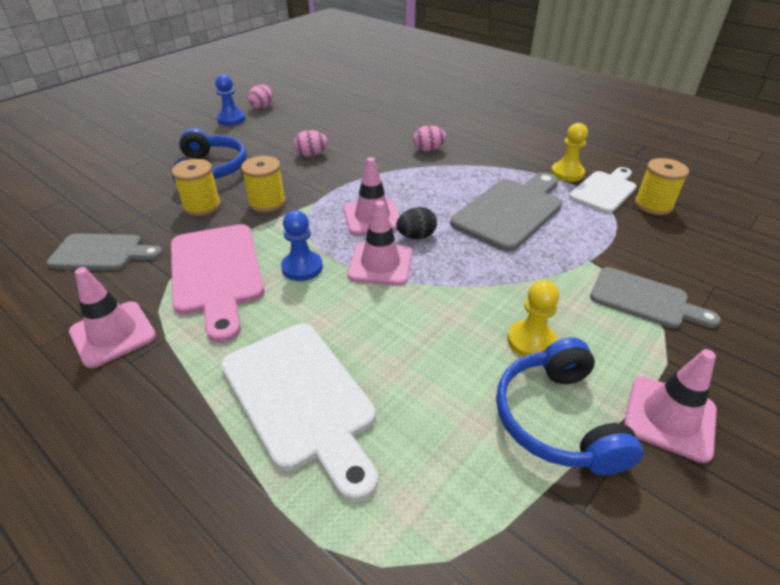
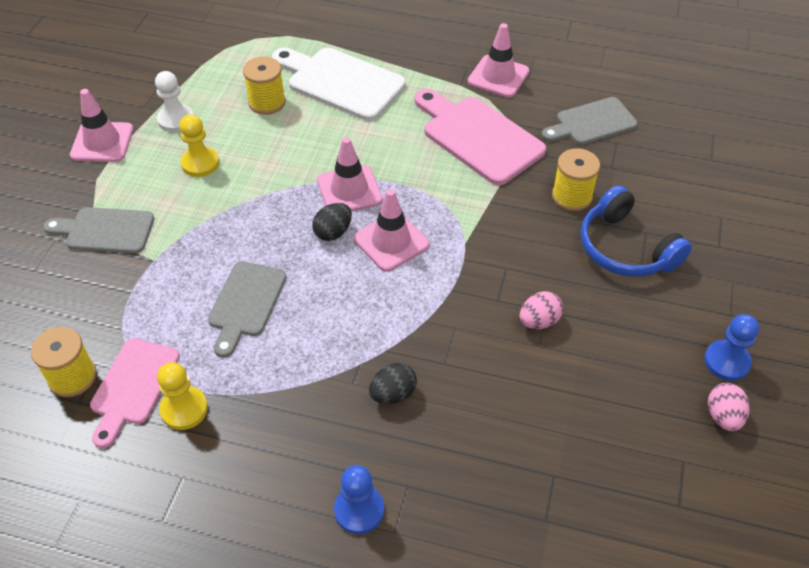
camera: 155 degrees right, 10 degrees up
yellow spool [241,156,286,212] -> yellow spool moved to [243,57,286,115]
blue pawn [281,210,323,281] -> blue pawn moved to [334,465,384,534]
pink egg [413,125,446,152] -> black egg [369,363,417,404]
grey cutting board [450,172,562,252] -> grey cutting board [208,261,286,358], size x0.65
blue headphones [496,338,643,475] -> white pawn [155,71,194,132]
white cutting board [569,167,636,213] -> pink cutting board [90,338,180,448]

